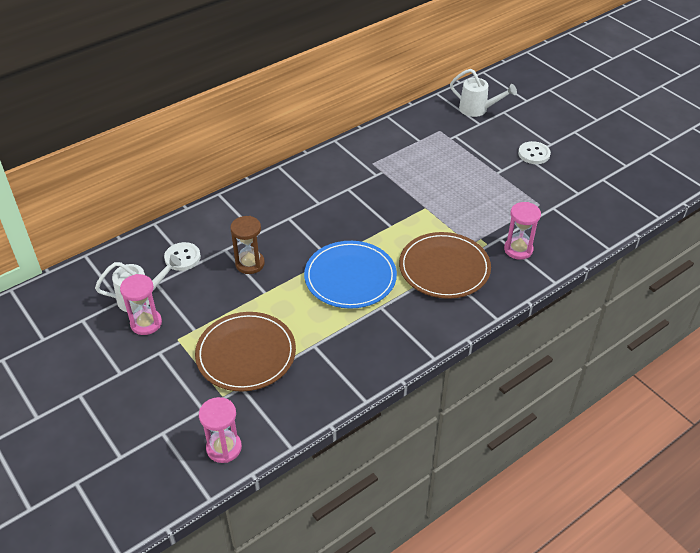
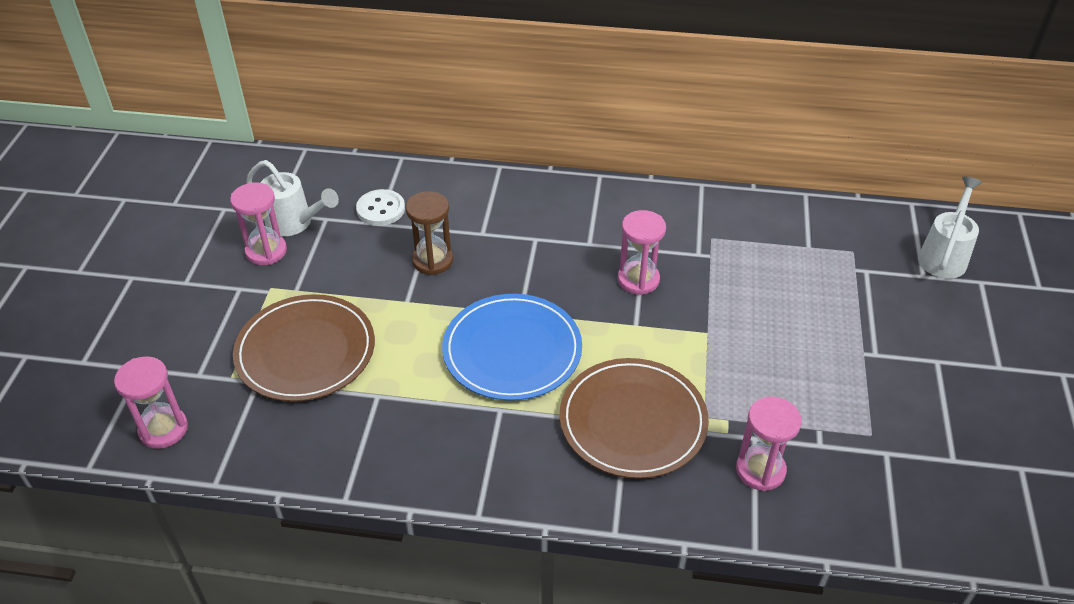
camera: 45 degrees right, 0 degrees up
white watering can [450,69,517,117] -> white watering can turned 135 degrees counterclockwise [918,176,982,279]
white button [518,141,551,164] -> none
none -> pink hourglass [618,210,666,295]

